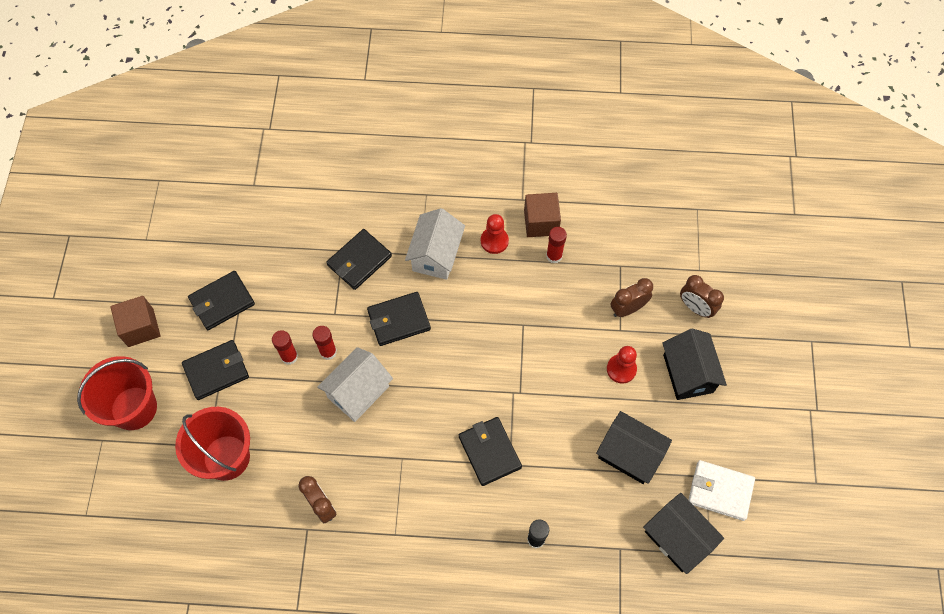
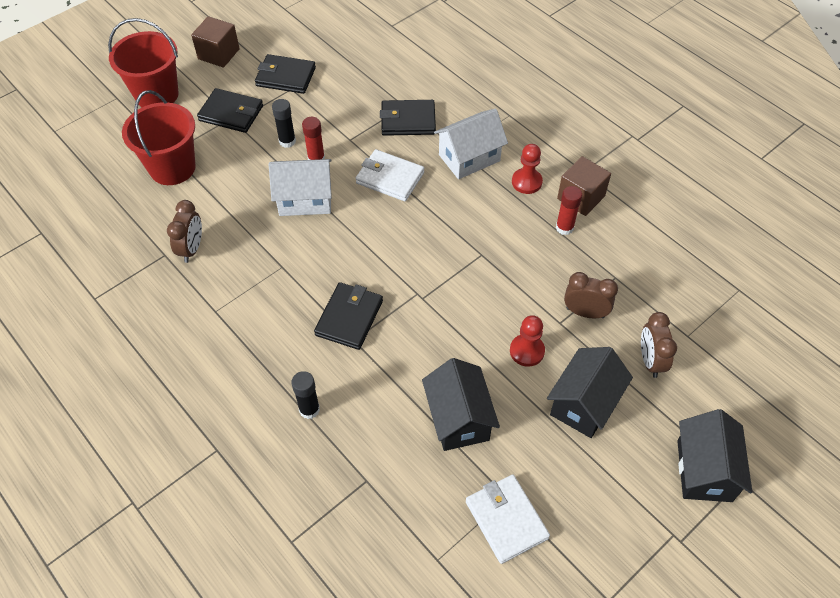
camera: 45 degrees right, 10 degrees down
red glue stick [272,330,298,365] -> black glue stick [272,99,296,148]
black wallet [367,292,431,346] -> white wallet [356,149,424,201]
black house [643,493,724,574] -> black house moved to [677,409,752,502]

